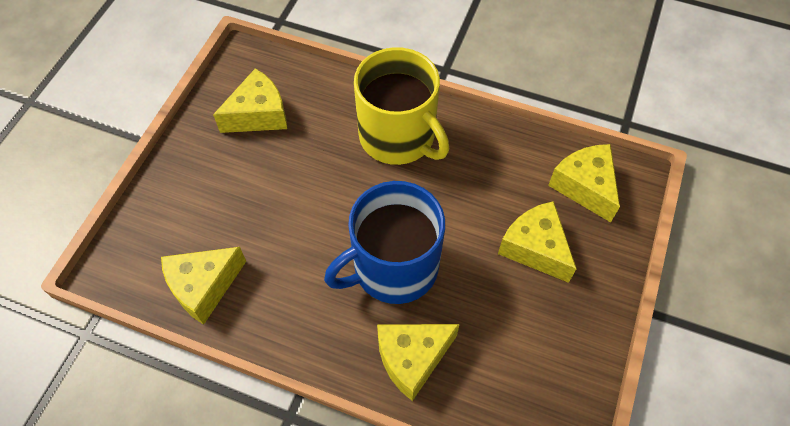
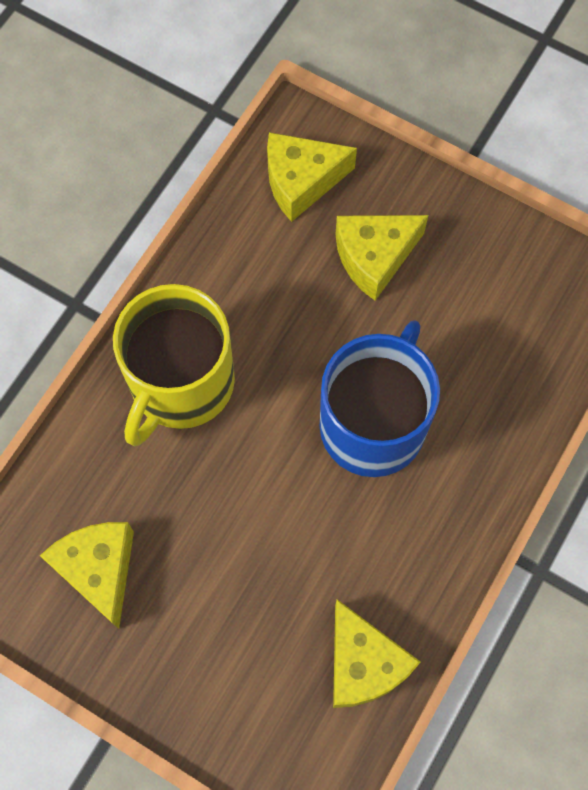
camera: 80 degrees left, 10 degrees up
blue mug [324,181,445,304] -> blue mug turned 135 degrees counterclockwise [320,320,440,477]
yellow mug [354,47,449,165] -> yellow mug turned 150 degrees clockwise [113,284,235,446]
yellow cheese [377,324,460,401] -> none

